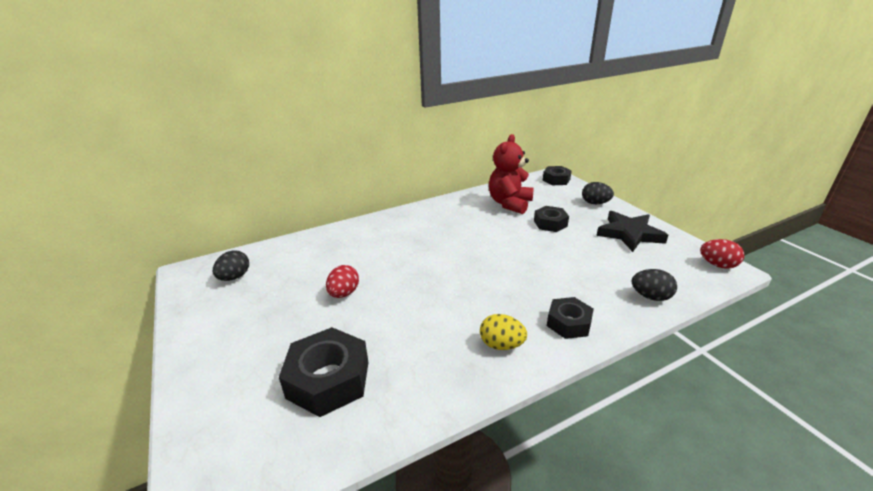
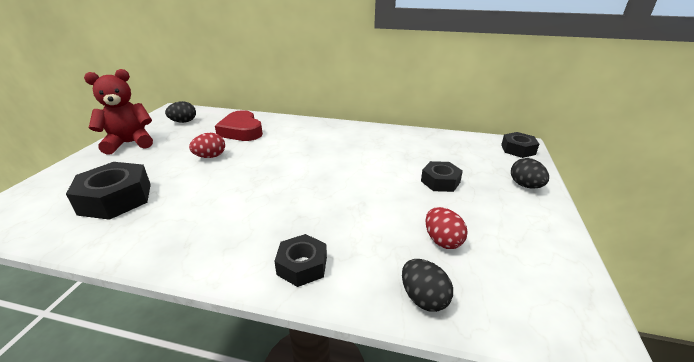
camera: 40 degrees right, 0 degrees up
yellow egg [480,314,527,350] -> none
red teddy bear [489,134,533,214] -> red teddy bear moved to [84,69,153,155]
black star [596,211,668,252] -> none
red egg [700,239,744,269] -> red egg moved to [426,207,468,249]
none -> red heart [215,110,263,141]

